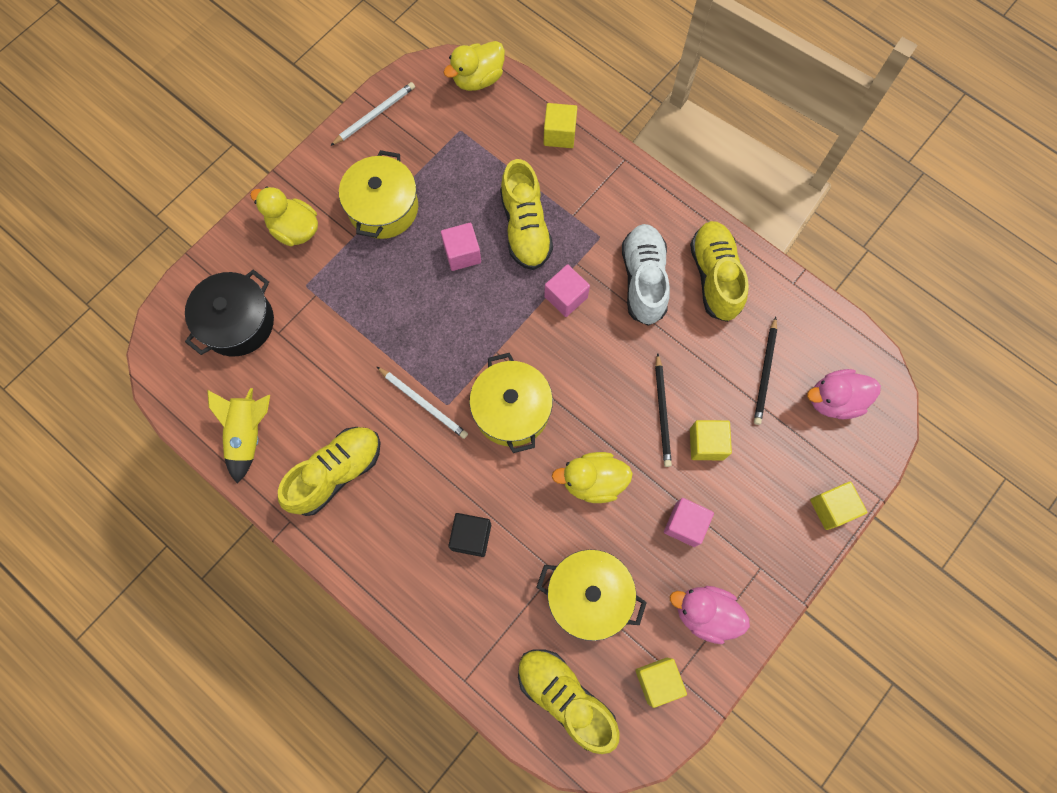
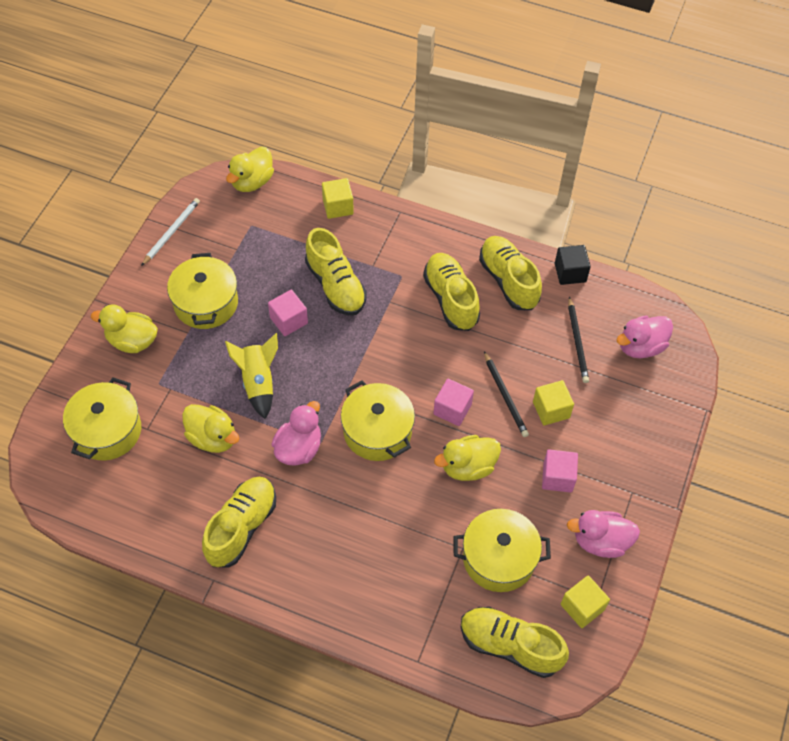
camera: 20 degrees left, 15 degrees down
black pot [185,270,274,356] -> yellow pot [63,377,141,461]
yellow rocket [207,388,270,483] -> yellow rocket moved to [225,333,278,419]
white pencil [376,366,468,439] -> pink duck [272,401,321,466]
black cube [448,513,491,557] -> black cube moved to [555,245,591,285]
pink cube [544,264,590,317] -> pink cube moved to [433,379,474,426]
white shoe [622,224,670,326] -> yellow shoe [423,253,480,331]
yellow cube [810,481,867,530] -> none
none -> yellow duck [182,404,239,453]

